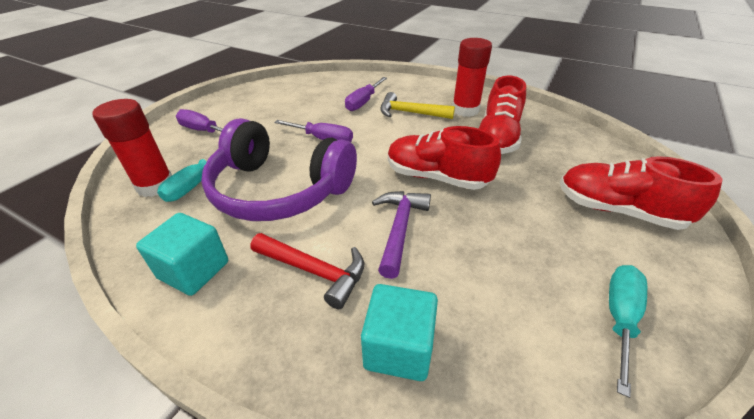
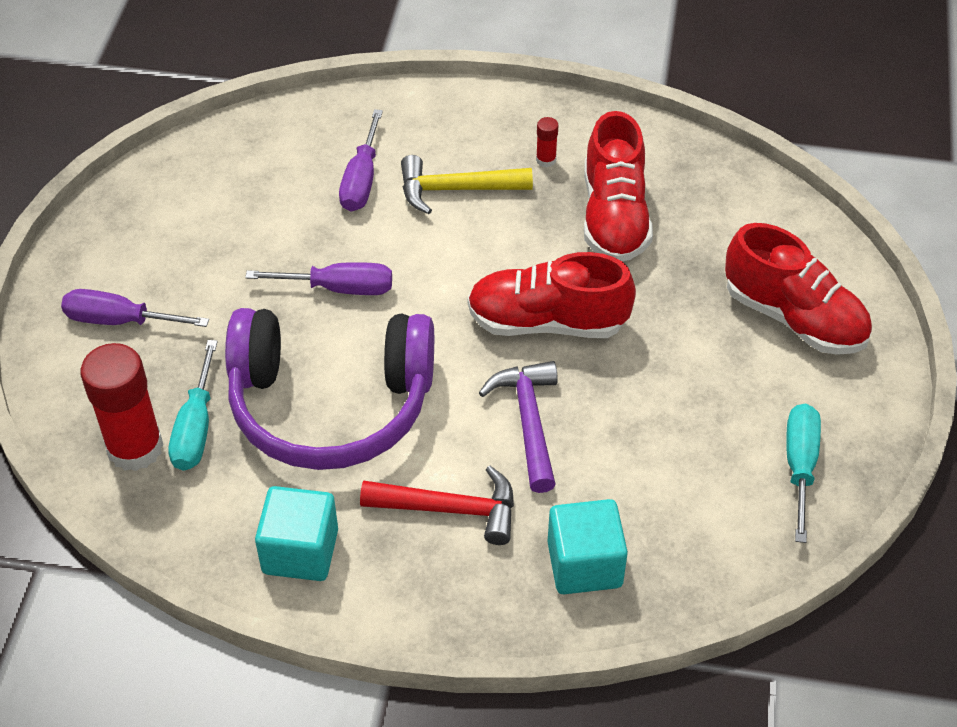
camera: 20 degrees left, 10 degrees up
red glue stick [452,38,492,117] -> red glue stick [536,117,558,167], size x0.43
red shoe [560,156,723,230] -> red shoe turned 150 degrees counterclockwise [725,223,872,355]

